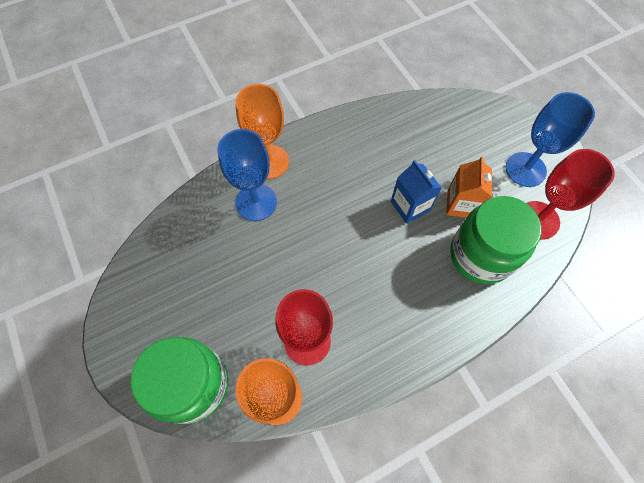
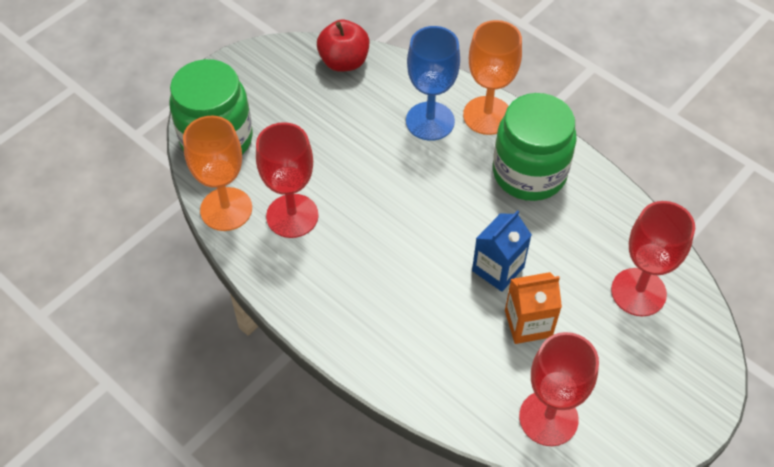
camera: 70 degrees right, 10 degrees down
green jar [450,196,542,284] -> green jar moved to [493,93,577,201]
blue goblet [506,92,595,187] -> none
none -> red apple [317,20,370,72]
none -> red goblet [611,201,695,316]

